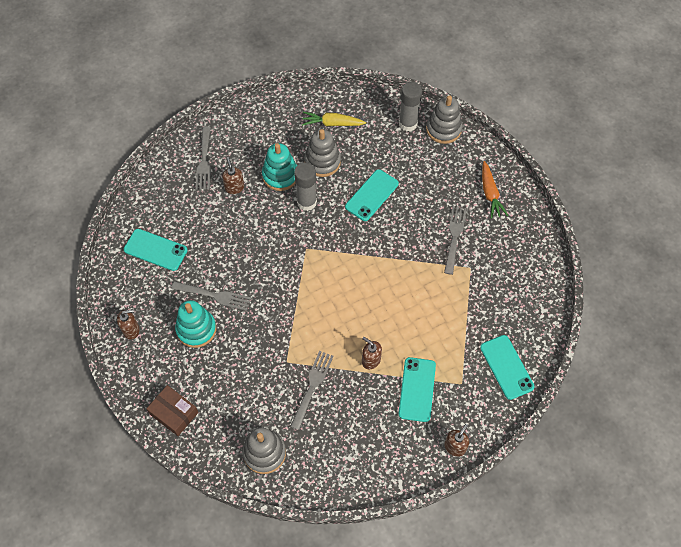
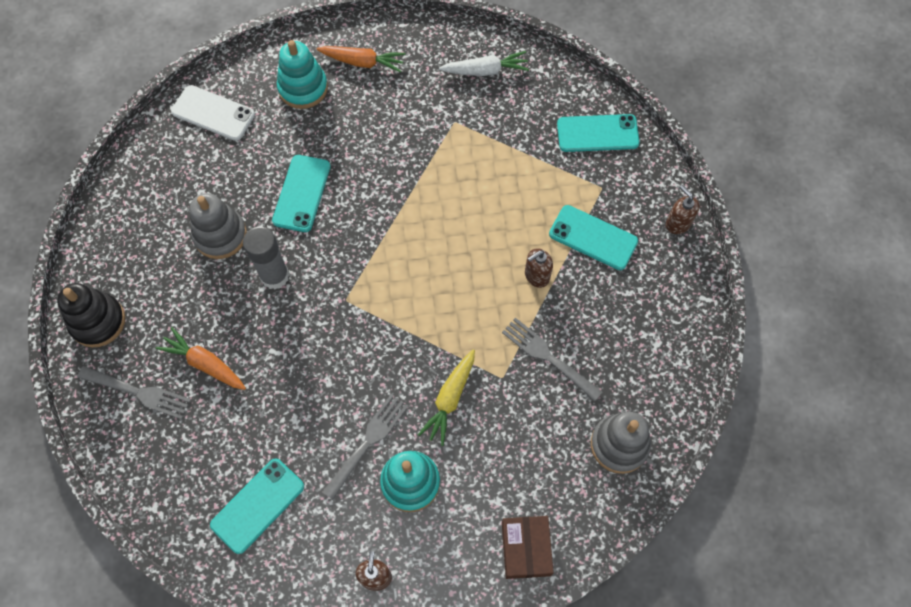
camera: 70 degrees left, 5 degrees up
brown box [146,385,198,436] -> brown box turned 60 degrees counterclockwise [502,516,554,579]
brown soap dispenser [222,157,244,194] -> orange carrot [156,327,246,390]
turquoise stacking toy [262,143,297,191] -> turquoise stacking toy moved to [277,40,328,109]
yellow carrot [302,112,366,126] -> yellow carrot moved to [418,349,475,446]
turquoise phone [345,169,399,221] -> turquoise phone turned 45 degrees clockwise [272,155,331,232]
grey glue stick [399,82,422,132] -> white phone [171,85,255,141]
grey stacking toy [426,95,462,144] -> none
grey fork [444,206,467,275] -> none
none -> black stacking toy [57,283,125,347]
none -> white carrot [439,51,529,76]

